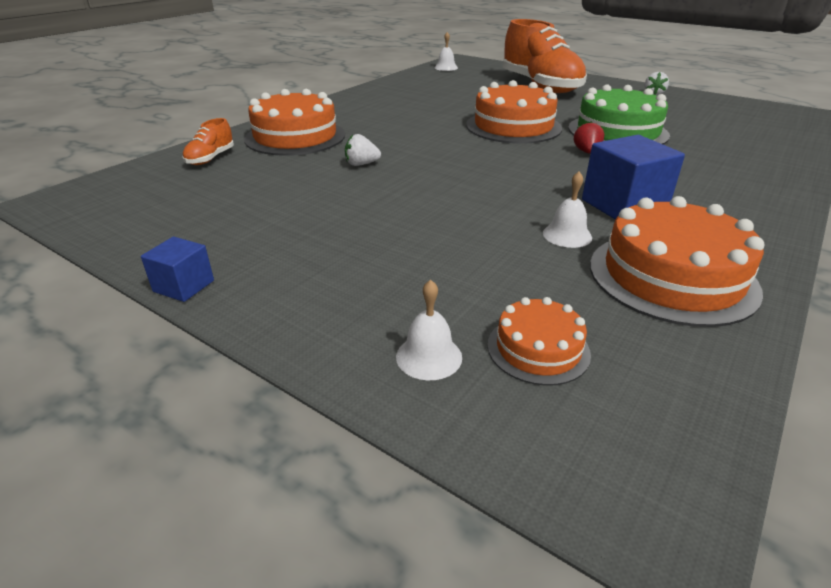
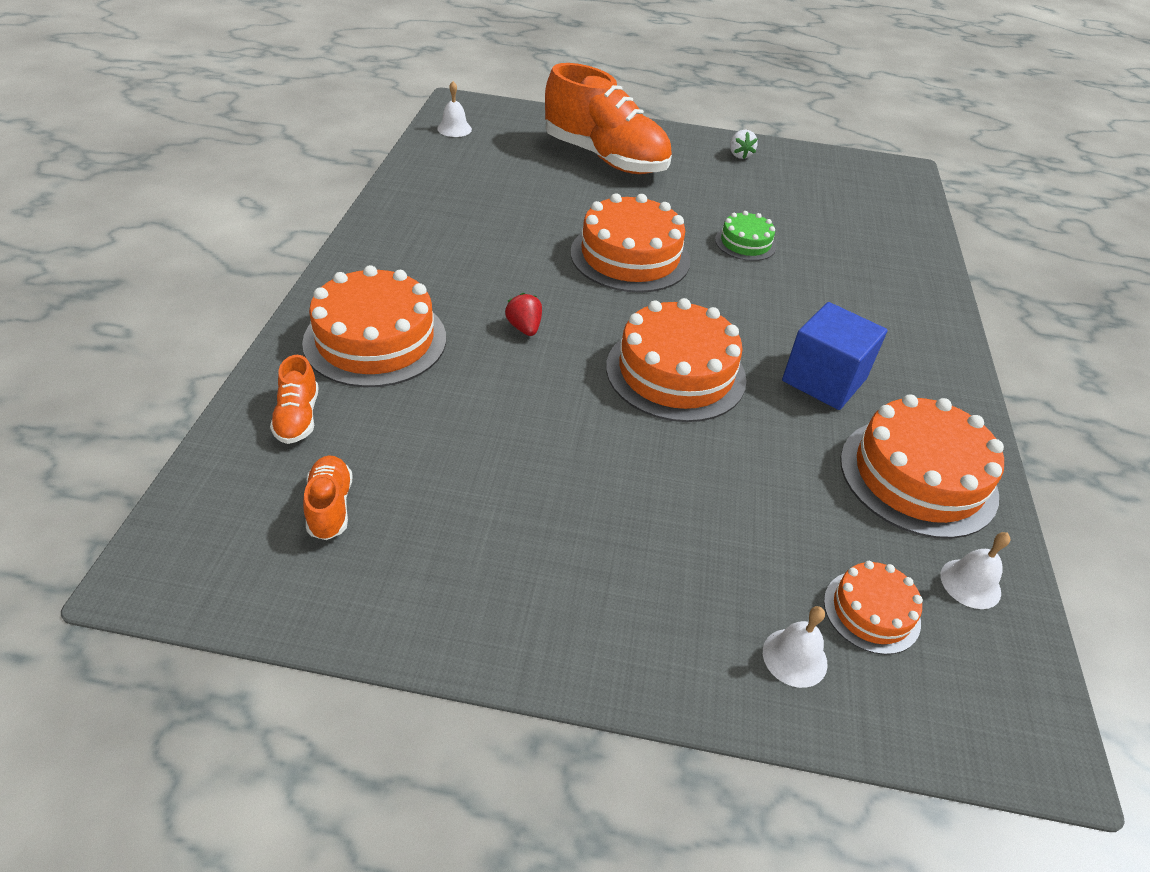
camera: 30 degrees left, 10 degrees up
blue cube [141,237,214,302] -> none
white strawberry [345,134,381,166] -> none
white bell [543,172,592,248] -> white bell moved to [941,532,1010,609]
green cake [568,84,670,145] -> green cake [715,211,776,261], size x0.53
red strawberry [574,121,604,154] -> red strawberry moved to [505,293,542,336]
none -> orange shoe [303,455,353,540]
none -> orange cake [606,298,746,422]

